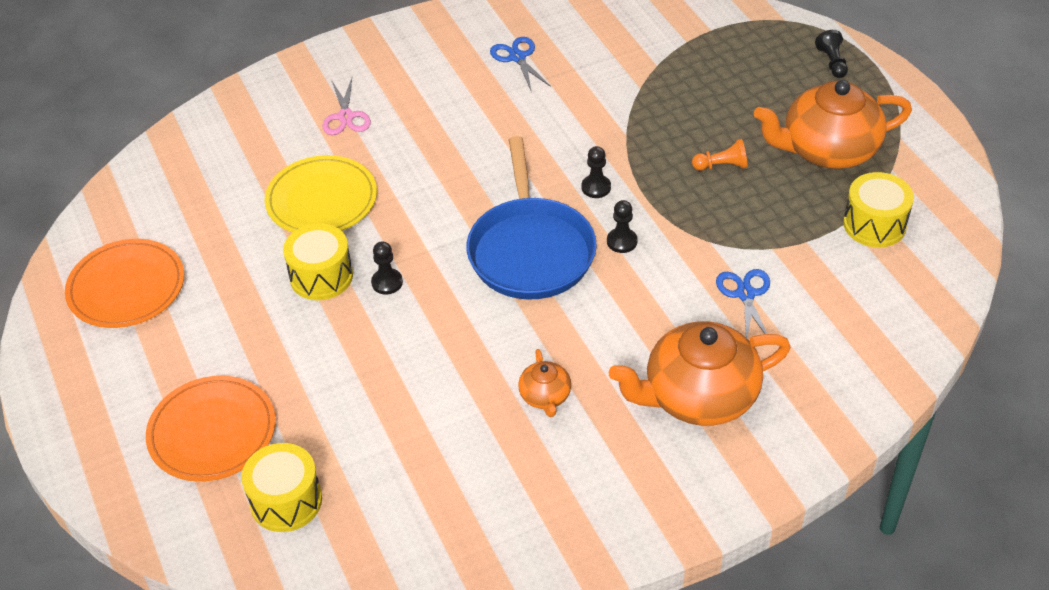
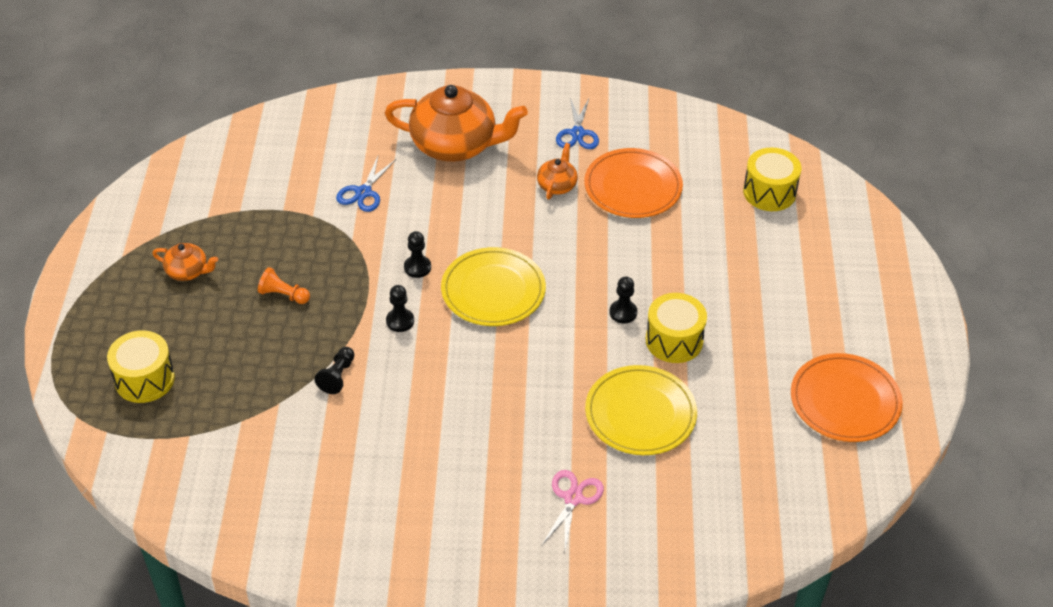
camera: 155 degrees left, 0 degrees up
orange plate [146,375,276,482] -> orange plate moved to [584,148,683,218]
blue pan [466,136,597,300] -> yellow plate [441,247,546,326]
blue scissors [490,37,551,90] -> blue scissors moved to [556,98,599,149]
orange teapot [754,80,912,169] -> orange teapot [152,243,218,281], size x0.46
black pawn [815,30,848,78] -> black pawn moved to [315,347,354,394]
yellow drum [843,172,914,248] -> yellow drum moved to [107,330,175,403]

